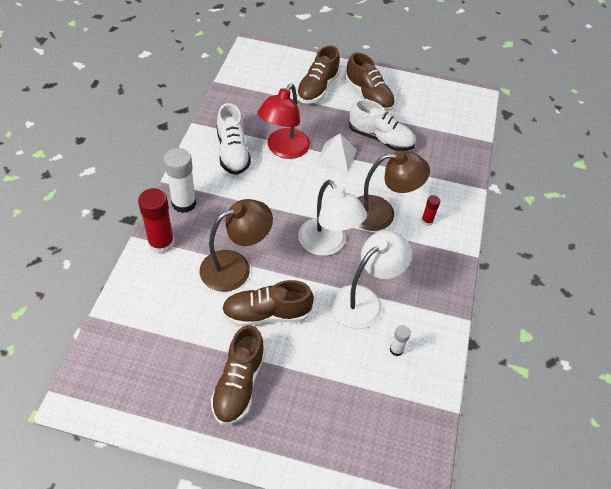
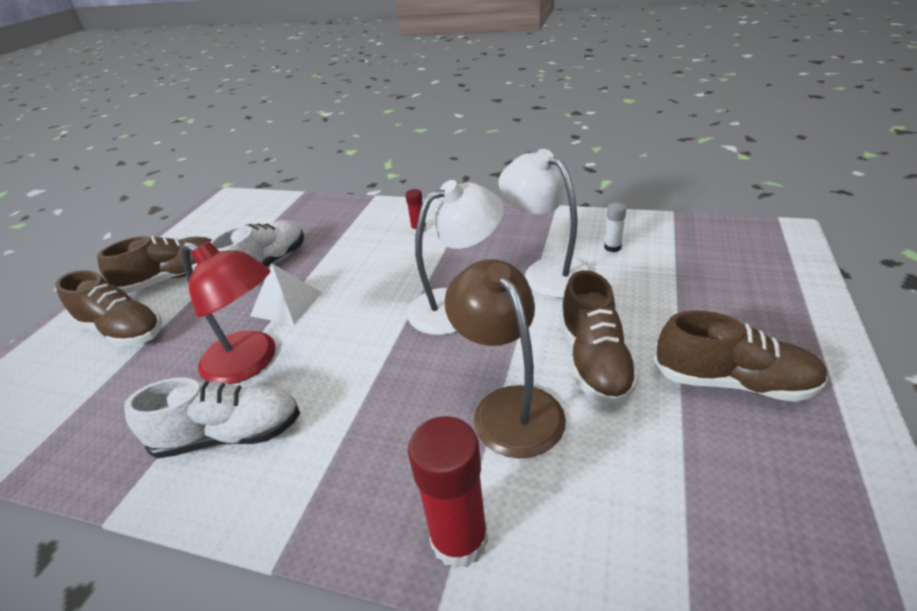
camera: 80 degrees left, 15 degrees down
white glue stick [164,148,196,213] -> none
brown lamp [357,151,430,231] -> none

